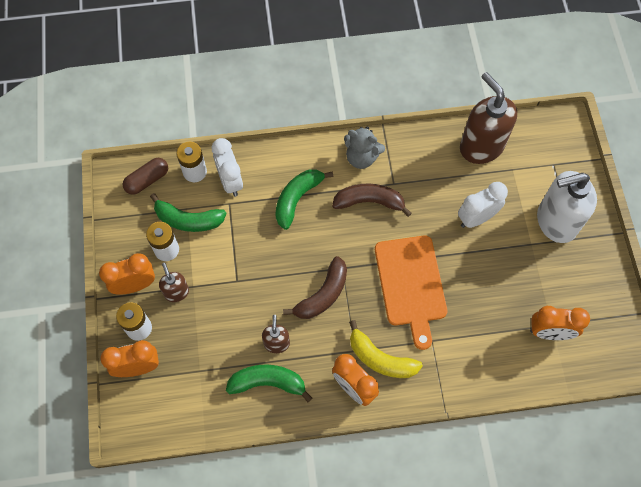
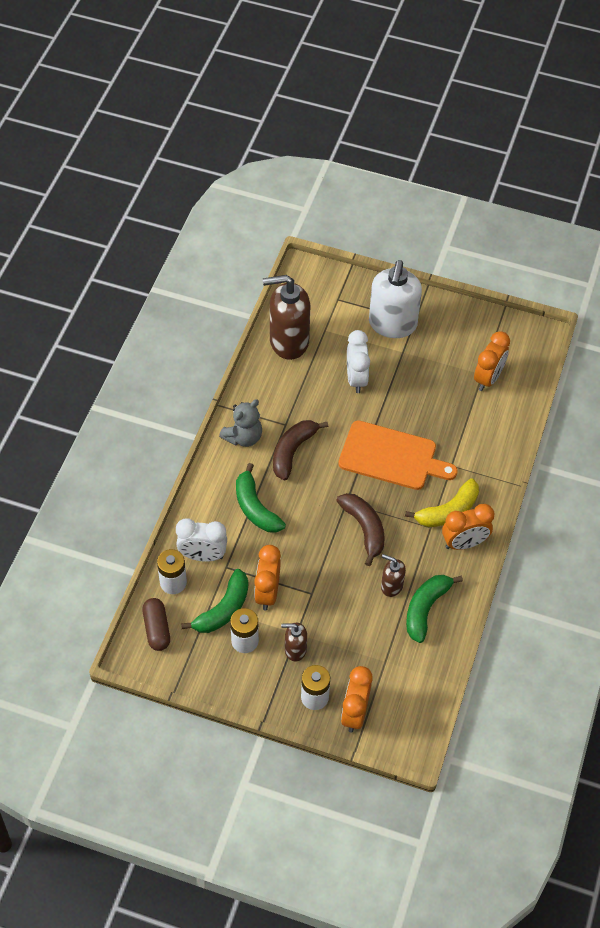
camera: 65 degrees left, 10 degrees down
orange clock [99,253,155,295] -> orange clock moved to [254,545,281,610]

